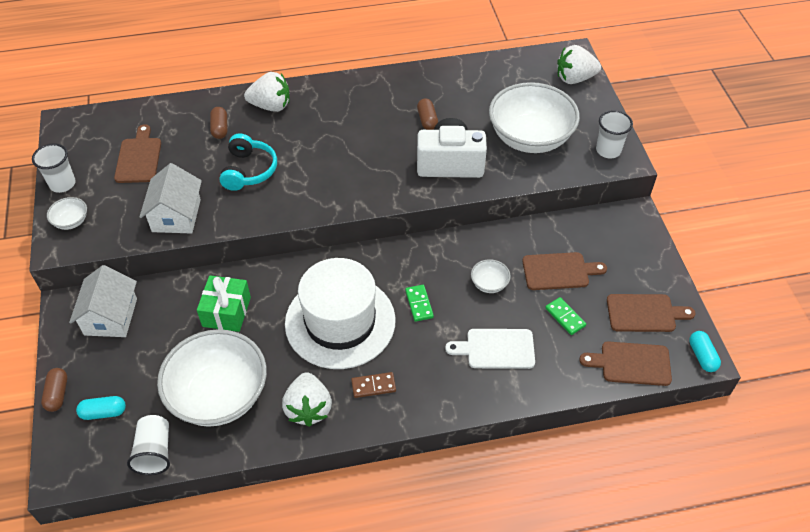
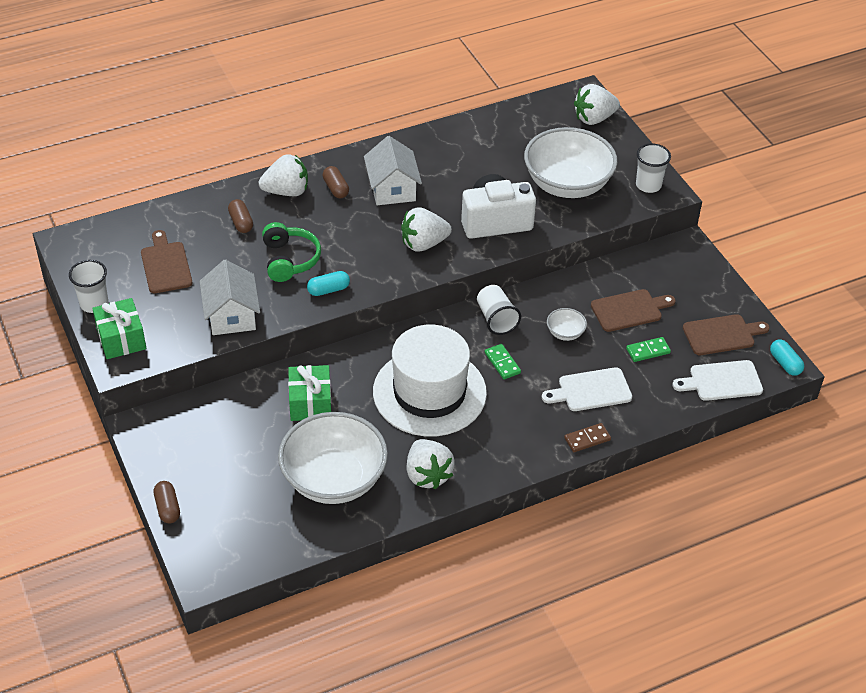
camera: 15 degrees left, 5 degrees down
white bowl [47,197,87,230] -> green gift [92,298,146,359]
white house [69,265,137,337] -> white house moved to [364,136,422,205]
turquoise capsule [76,396,126,420] -> turquoise capsule moved to [307,271,350,296]
white cup [127,415,170,475] -> white cup moved to [477,285,521,335]
turquoise headphones [219,134,277,191] -> green headphones [262,222,321,282]
brown domino [351,372,396,398] -> brown domino moved to [564,423,611,452]
brown capsule [417,99,438,130] -> brown capsule moved to [323,166,349,198]
green domino [545,297,586,335] -> green domino turned 60 degrees counterclockwise [626,337,671,362]
brown cutting board [579,341,672,386] -> white cutting board [672,360,763,401]
none -> white strawberry [401,207,452,252]

